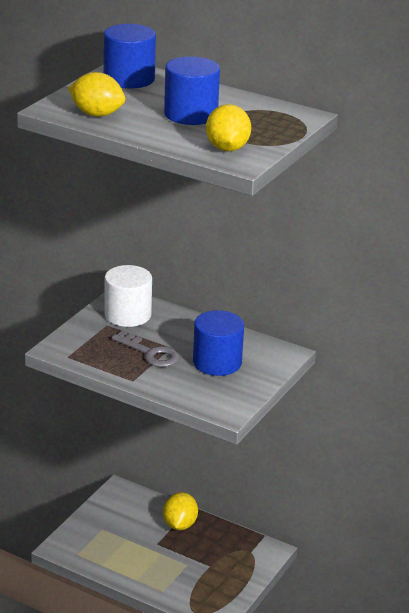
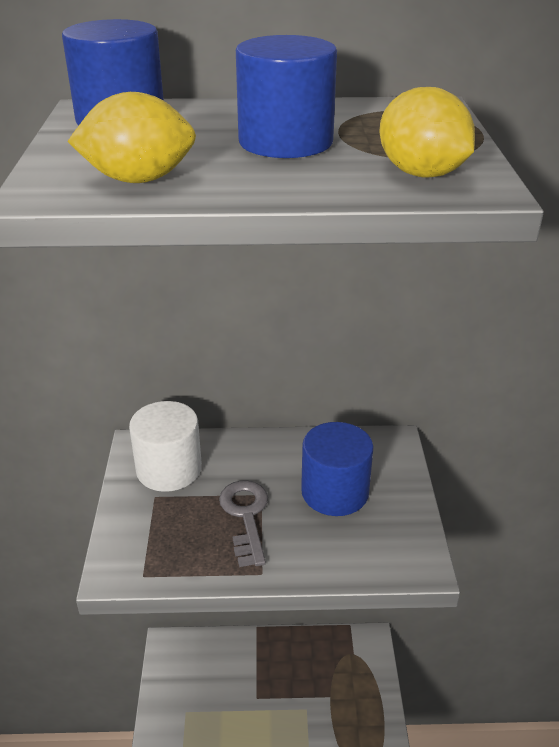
camera: 30 degrees left, 5 degrees up
grey key [111,330,180,367] -> grey key turned 105 degrees counterclockwise [219,480,268,567]
yellow lemon [163,492,198,530] -> none

